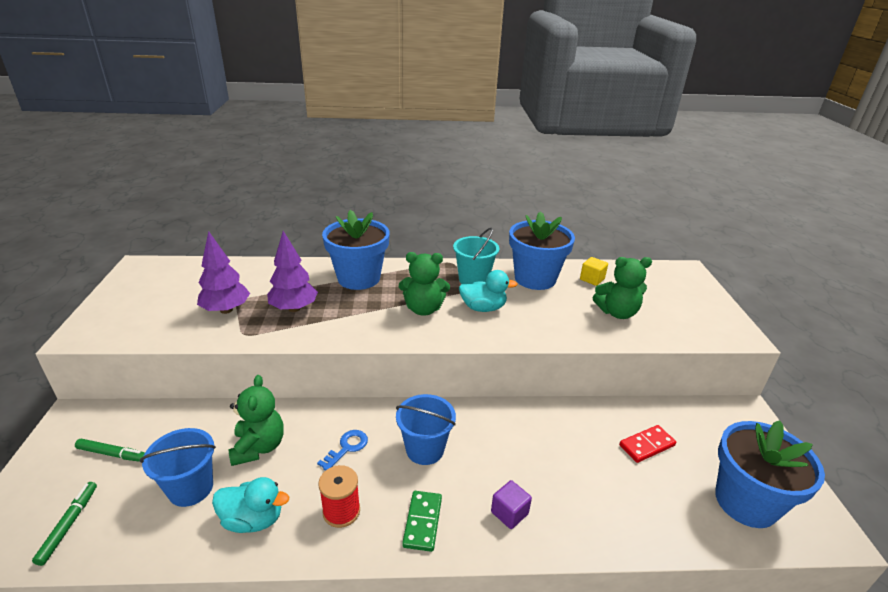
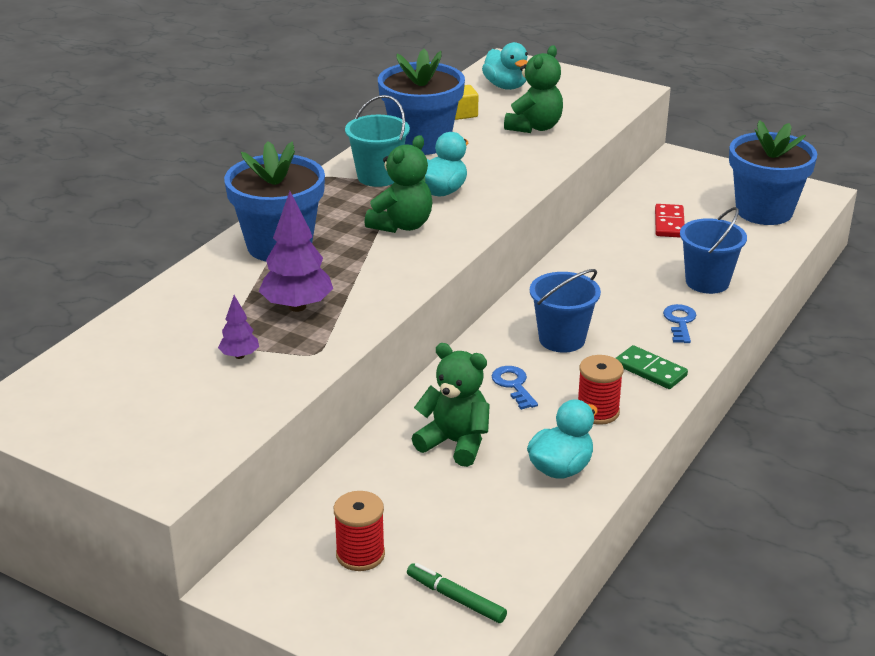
camera: 55 degrees left, 0 degrees up
green marker [75,439,145,462] -> red spool [334,491,385,571]
blue bucket [140,428,216,507] -> blue bucket moved to [680,207,747,294]
purple tree [197,231,250,314] -> purple tree [218,295,259,359], size x0.53
purple cube [491,480,532,529] -> blue key [663,304,696,343]
none -> turquoise duck [482,42,528,90]

